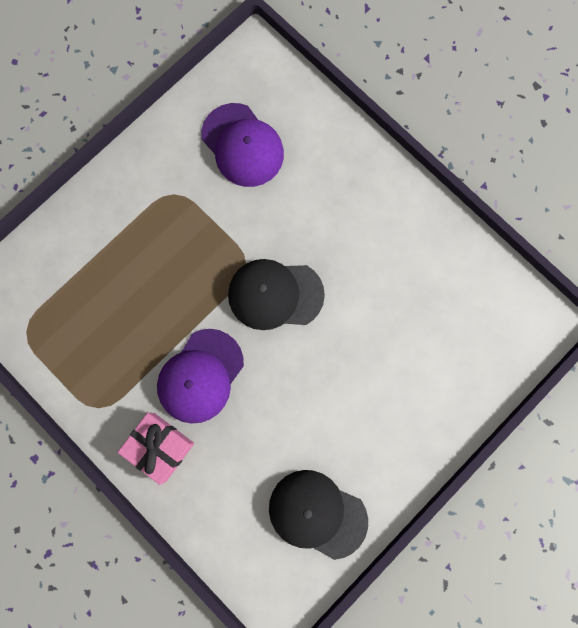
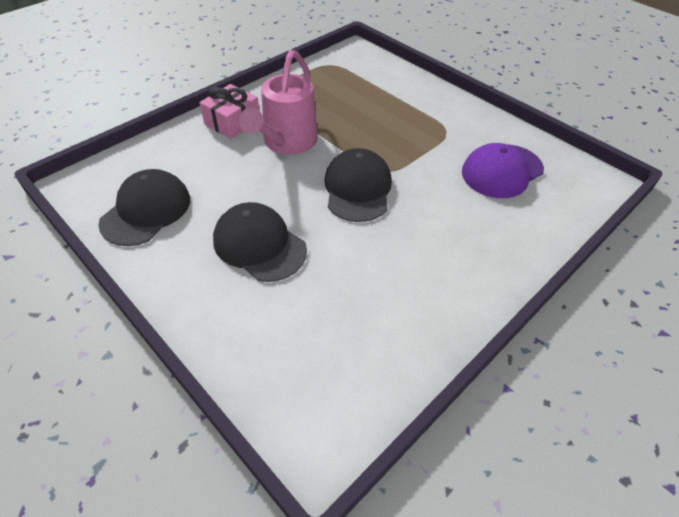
camera: 90 degrees right, 30 degrees down
purple cap [157,329,244,424] -> pink watering can [239,50,318,155]
none -> black cap [213,202,307,282]

